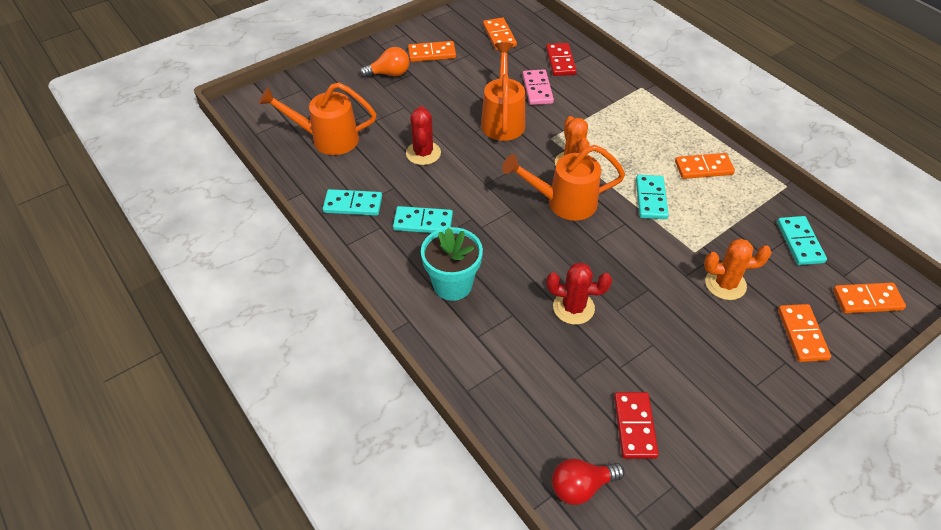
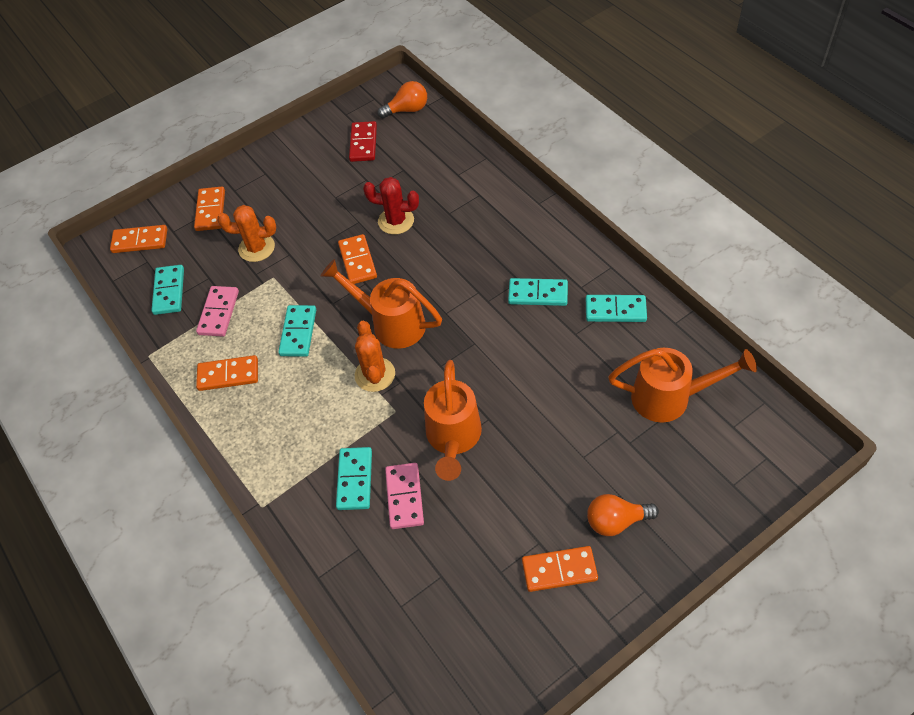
camera: 175 degrees left, 5 degrees up
red cactus [406,106,441,165] -> none
turquoise flower pot [421,227,483,301] -> none
orange domino [483,18,517,50] -> orange domino moved to [338,234,377,284]
orange watering can [502,145,625,221] -> orange watering can turned 150 degrees counterclockwise [321,259,442,349]
red domino [546,43,577,76] -> none
red light bulb [552,458,625,505] -> orange light bulb [377,81,427,118]
none -> pink domino [196,286,239,336]
none -> turquoise domino [336,447,372,510]

